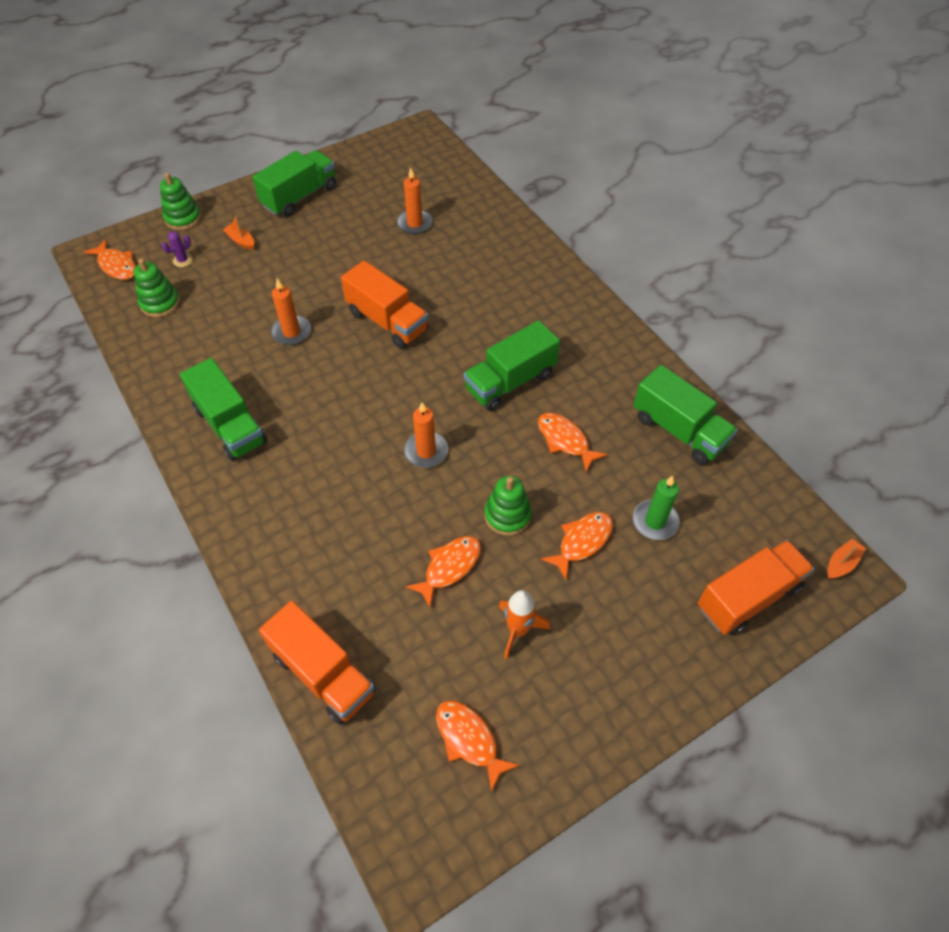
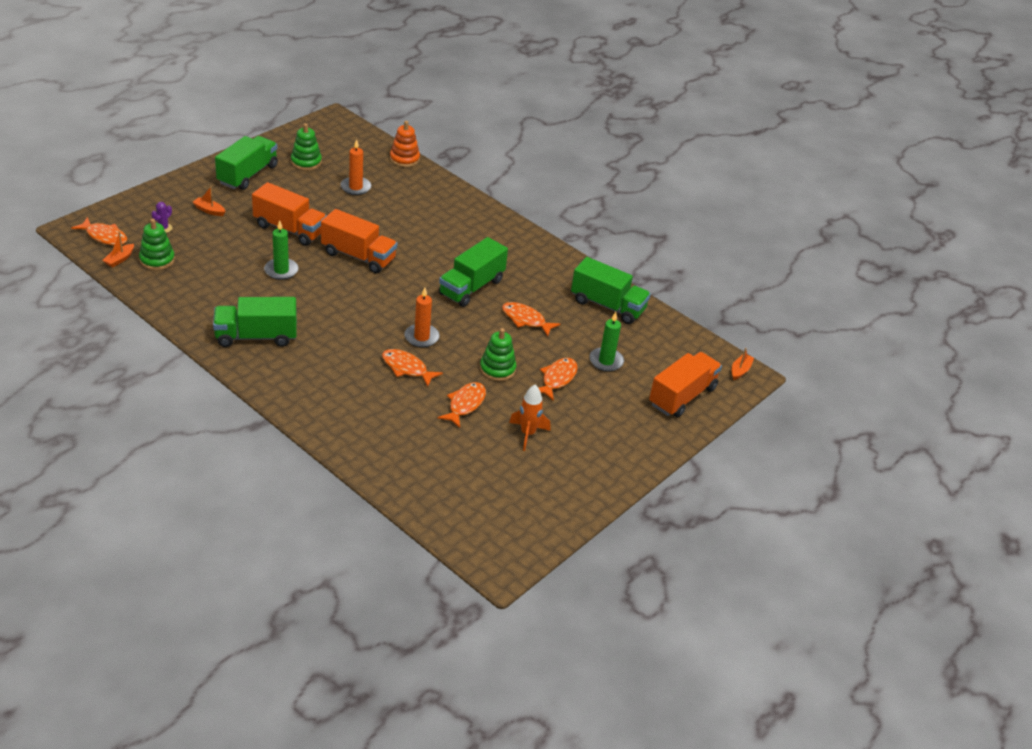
camera: 20 degrees left, 15 degrees down
green stacking toy [160,173,201,230] -> green stacking toy moved to [291,123,322,171]
green truck [180,358,267,461] -> green truck turned 135 degrees clockwise [213,297,297,347]
orange truck [259,601,376,725] -> orange truck moved to [252,182,327,246]
orange candle [271,279,311,345] -> green candle [264,220,298,280]
orange fish [436,701,520,792] -> orange fish moved to [382,349,443,387]
none -> orange boat [103,231,134,267]
none -> orange stacking toy [390,121,420,167]

